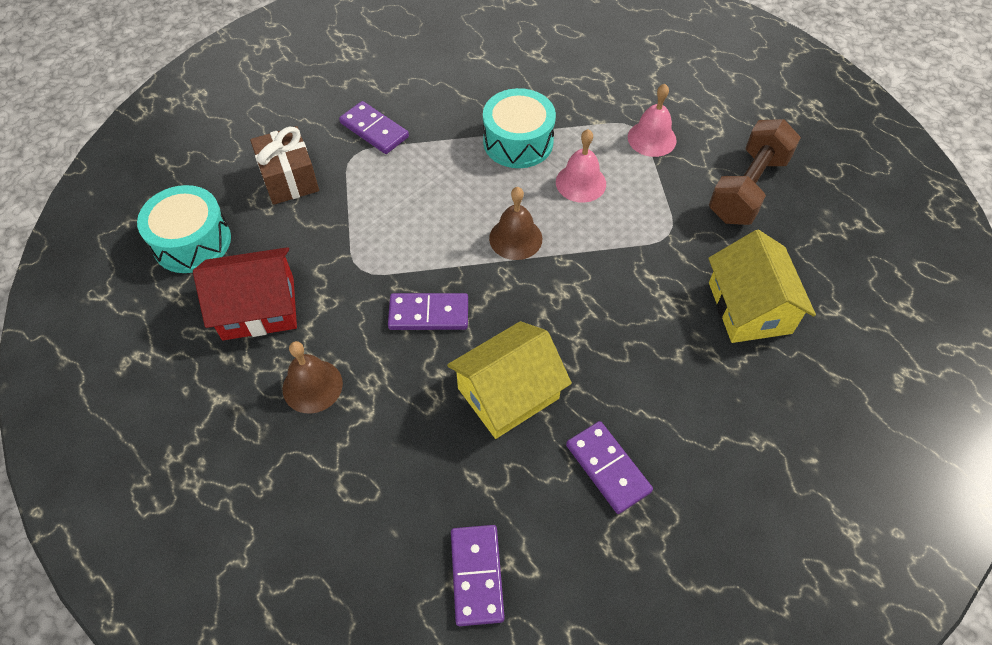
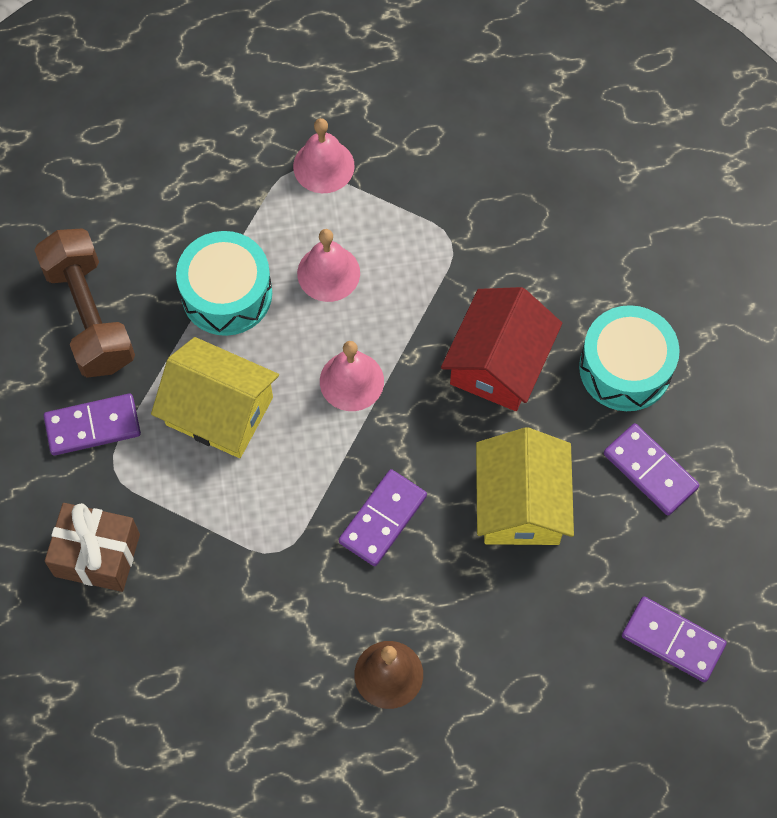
camera: 55 degrees left, 10 degrees up
turquoise drum [137,185,231,273] -> turquoise drum moved to [579,305,680,411]
red house [193,247,297,340] -> red house moved to [441,287,562,411]
brown bell [489,187,542,260] -> pink bell [320,341,384,411]
purple domino [566,421,653,514] -> purple domino turned 45 degrees clockwise [604,423,699,515]
yellow house [708,230,816,343] -> yellow house moved to [151,337,279,458]
brown dumbbell [709,119,801,225] -> brown dumbbell moved to [34,228,135,378]

